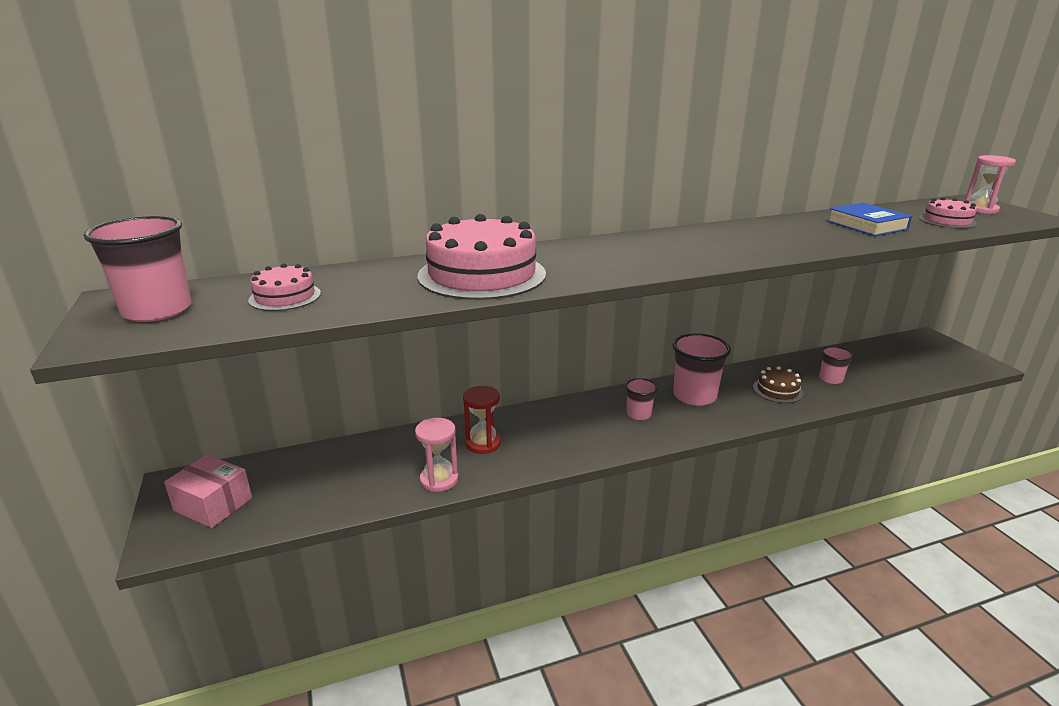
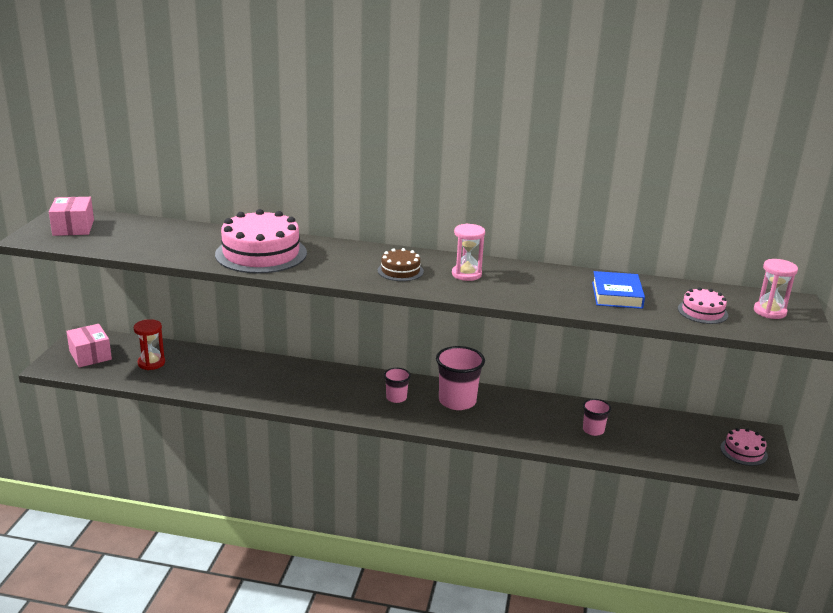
camera: 30 degrees right, 0 degrees up
pink cup [83,216,191,322] -> pink box [49,197,94,236]
pink cake [248,264,321,311] -> pink cake moved to [720,428,768,466]
pink hourglass [415,418,458,492] -> pink hourglass moved to [452,224,485,281]
red hourglass [463,386,501,454] -> red hourglass moved to [134,319,165,370]
brown cake [753,366,803,403] -> brown cake moved to [378,248,424,281]

